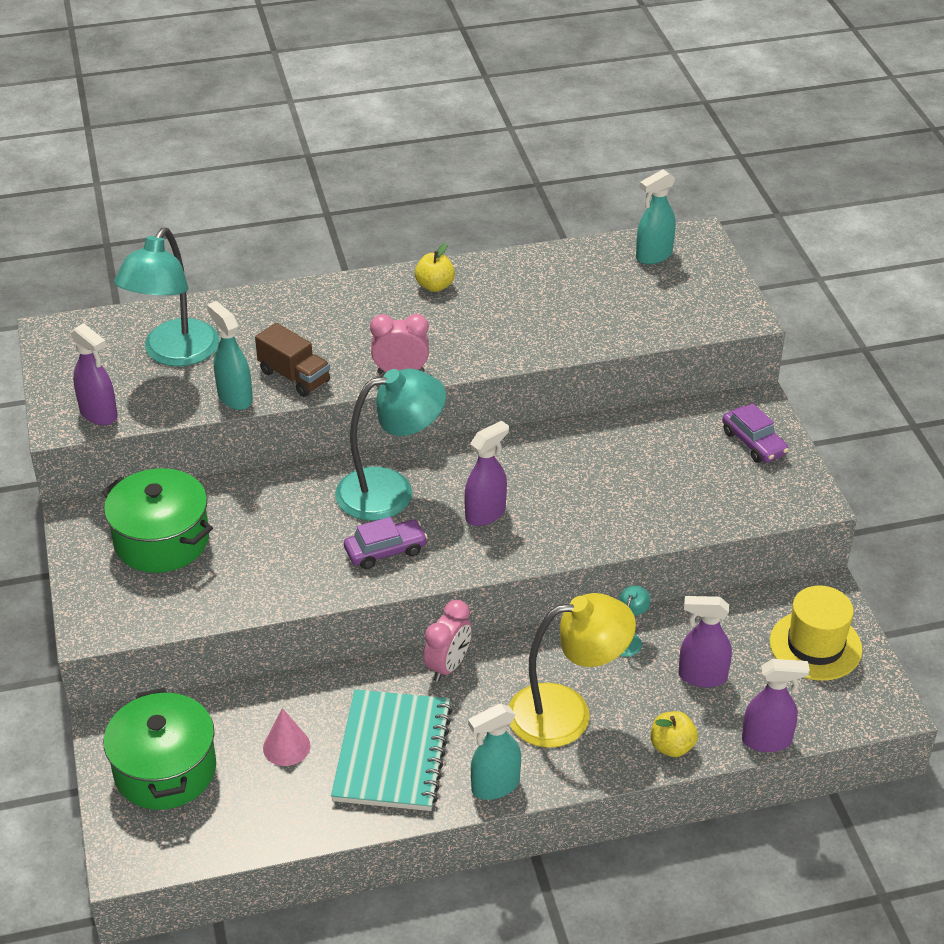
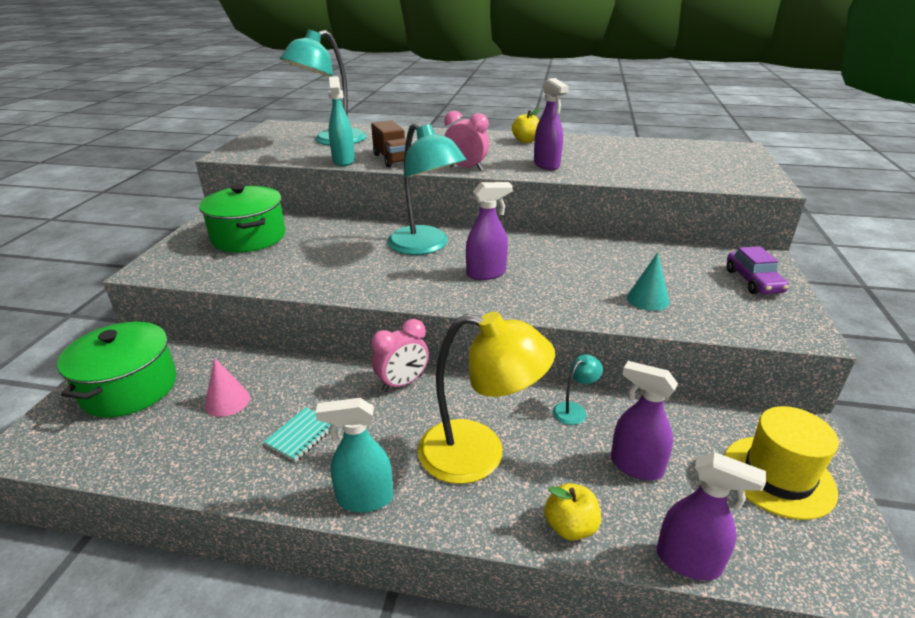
camera: 25 degrees right, 10 degrees down
purple spray bottle [70,323,118,425] -> purple spray bottle moved to [534,78,569,170]
turquoise notebook [331,689,452,811] -> turquoise notebook [264,407,331,462], size x0.44
turquoise lamp [335,369,446,521] -> turquoise lamp turned 45 degrees clockwise [387,123,466,255]
purple car [344,517,428,569] -> none
turquoise spray bottle [636,169,676,264] -> none
none -> turquoise cone [627,253,670,311]

